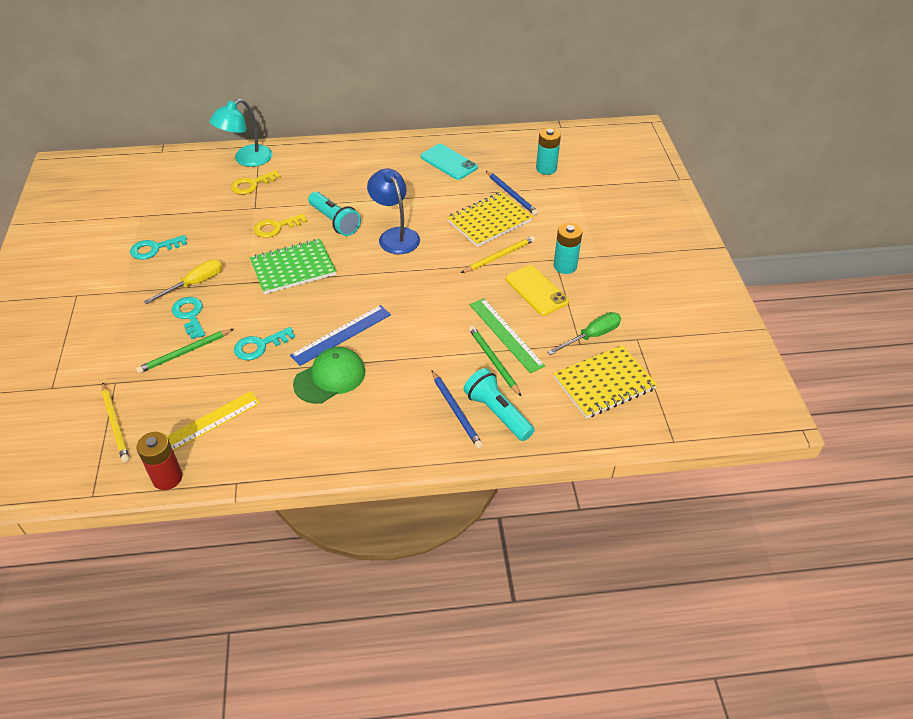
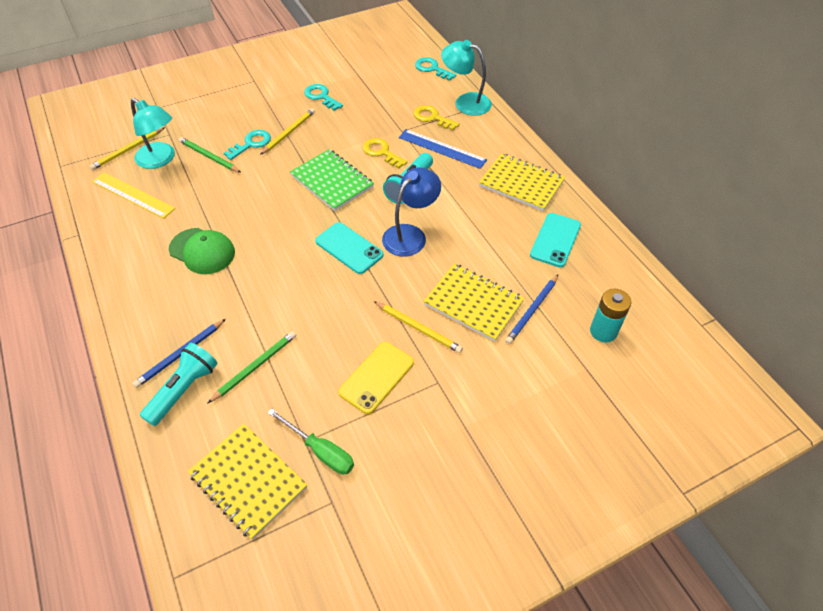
camera: 70 degrees right, 5 degrees up
red battery [137,432,183,490] -> none
yellow screwdriver [144,259,222,304] -> yellow pencil [260,108,315,155]
turquoise key [234,327,295,360] -> turquoise key moved to [415,57,456,81]
blue ruler [290,305,391,366] -> blue ruler moved to [399,129,487,169]
green ruler [470,298,545,373] -> none
turquoise battery [554,223,582,274] -> none
none -> turquoise lamp [131,98,175,169]
none -> turquoise phone [315,222,383,274]
none -> yellow notebook [479,153,565,211]

